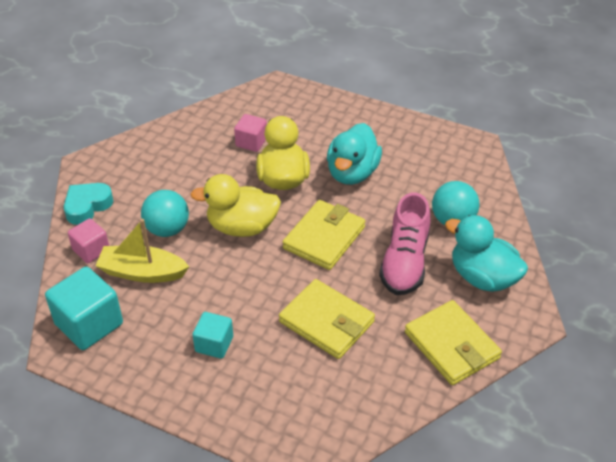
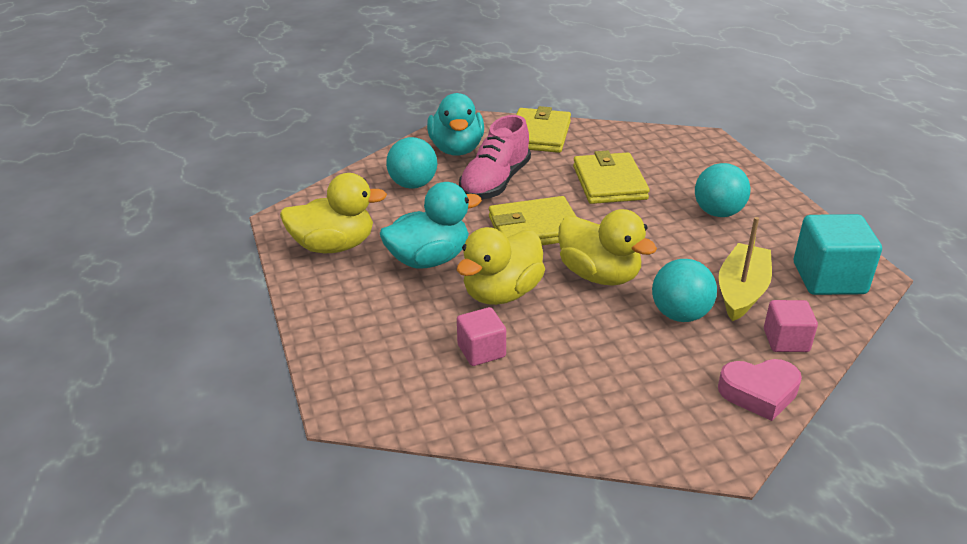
camera: 135 degrees left, 10 degrees down
turquoise heart [64,183,113,225] -> pink heart [718,359,802,421]
yellow boat [95,219,190,283] -> yellow boat turned 120 degrees counterclockwise [718,217,772,321]
turquoise cube [192,312,233,359] -> turquoise ball [695,163,751,217]
pink shoe [379,192,430,295] -> pink shoe turned 150 degrees clockwise [459,115,531,199]
none -> yellow duck [280,173,387,253]

